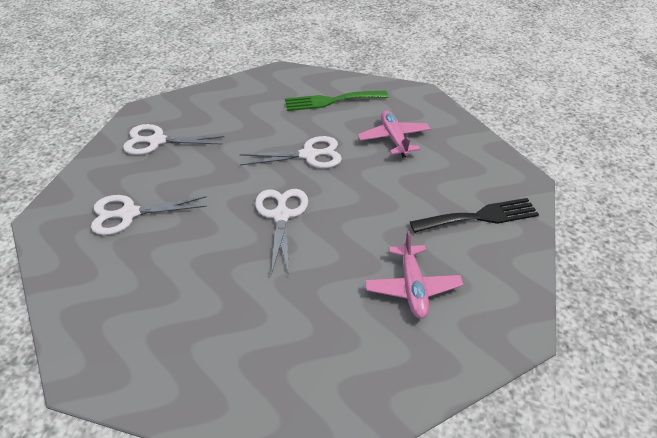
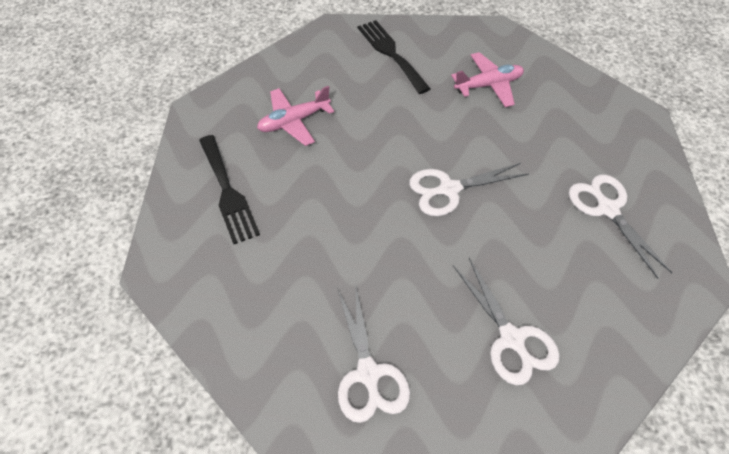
camera: 105 degrees left, 10 degrees up
white scissors [239,136,342,168] -> white scissors moved to [569,174,672,279]
green fork [285,91,388,111] -> black fork [199,135,260,244]

